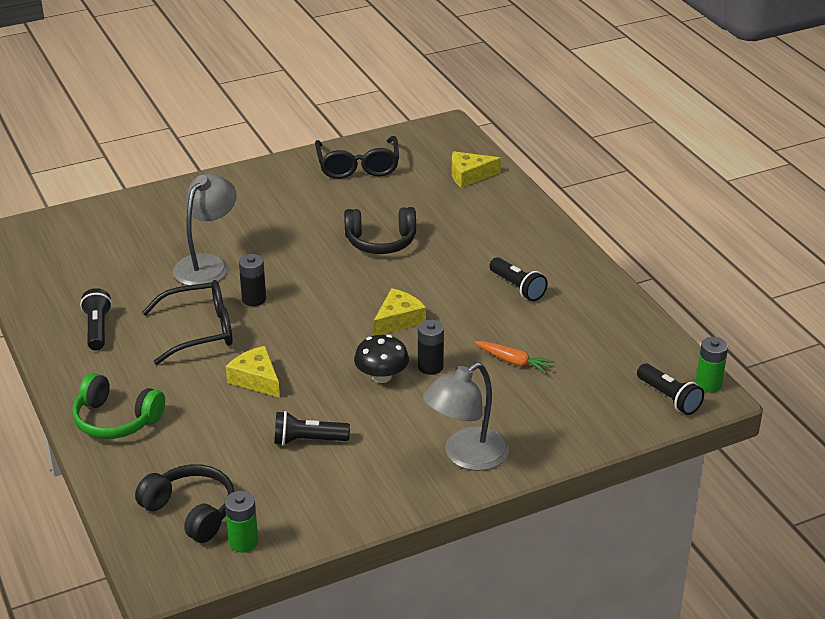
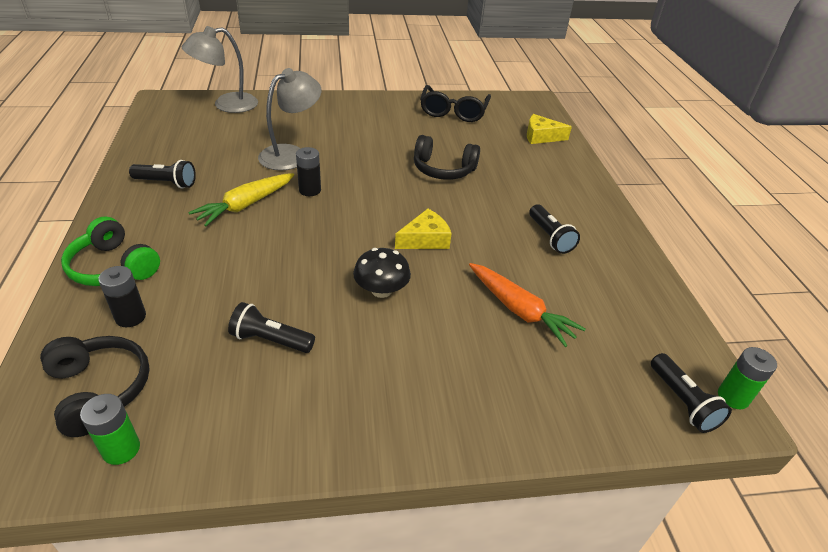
camera: 15 degrees right, 5 degrees up
black flashlight [80,288,112,351] -> black flashlight turned 90 degrees clockwise [129,160,196,188]
black glasses [142,280,233,365] -> yellow carrot [188,173,294,226]
yellow cheese [226,346,280,398] -> none
black battery [418,320,444,375] -> black battery moved to [98,266,146,327]
grey lamp [423,363,509,471] -> grey lamp moved to [182,26,258,113]
orange carrot [474,341,554,373] -> orange carrot [469,263,586,347], size x1.53

